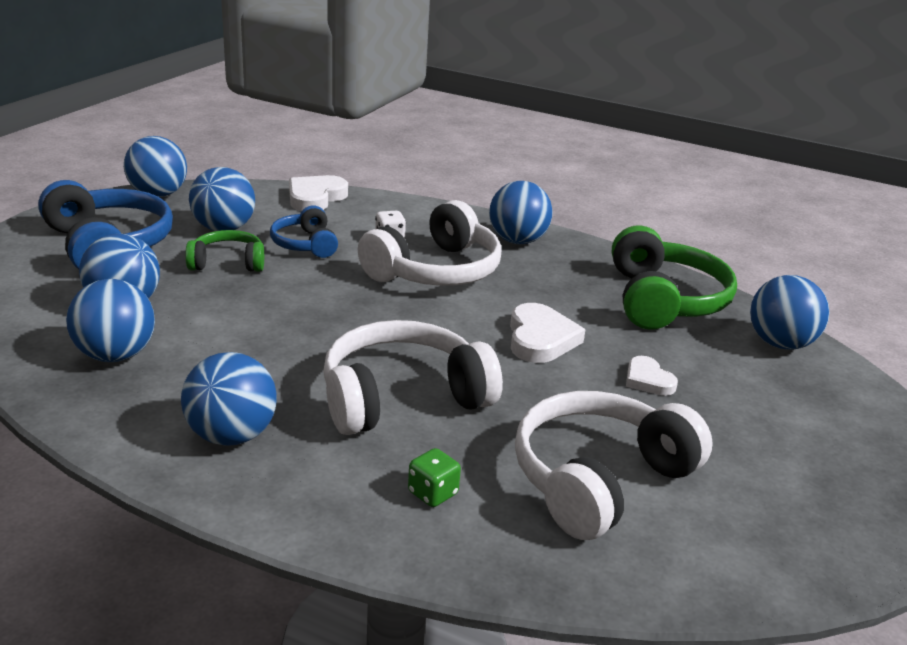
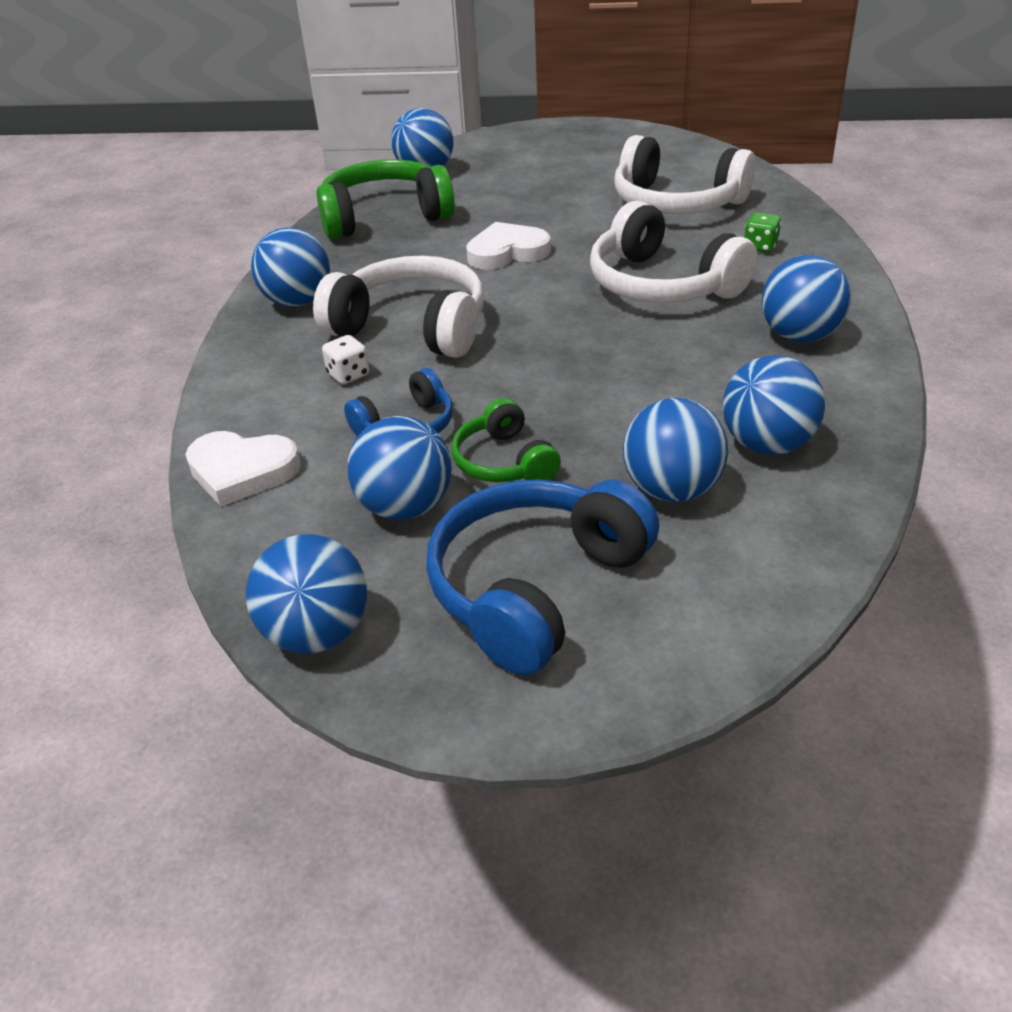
camera: 105 degrees left, 10 degrees up
white heart [626,356,678,396] -> none

